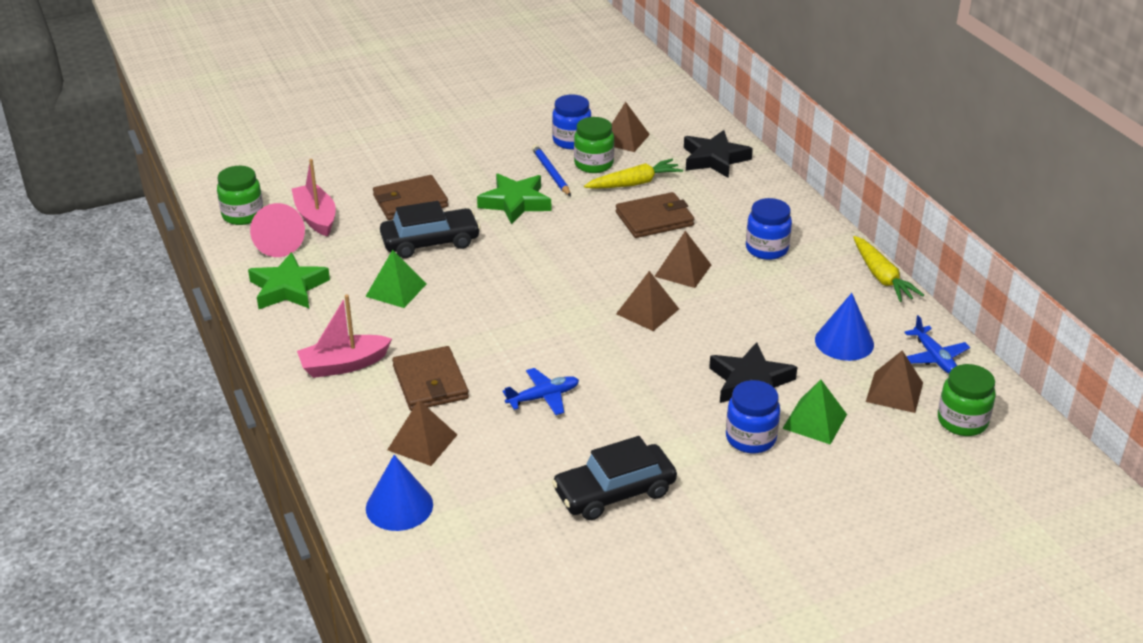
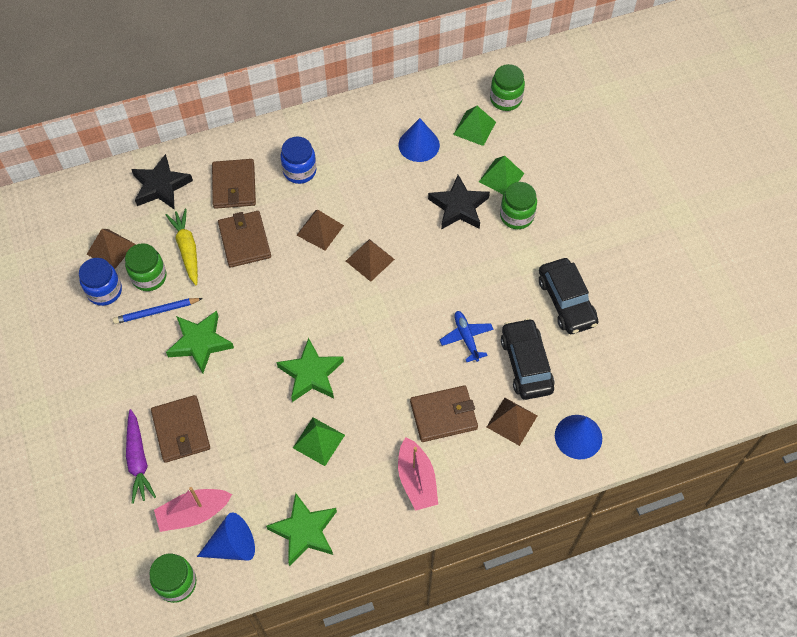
camera: 85 degrees left, 25 degrees up
pink cone [250,203,305,257] -> blue cone [197,513,255,561]
black car [380,201,481,258] -> black car moved to [501,318,555,400]
blue jar [726,380,780,453] -> green jar [500,182,537,229]
yellow carrot [853,236,924,302] -> none
brown pyramid [866,350,923,413] -> green pyramid [453,106,496,146]
blue plane [904,315,970,374] -> none
none -> purple carrot [126,409,156,504]
none -> brown wallet [212,159,256,209]
none -> green star [277,338,344,402]

